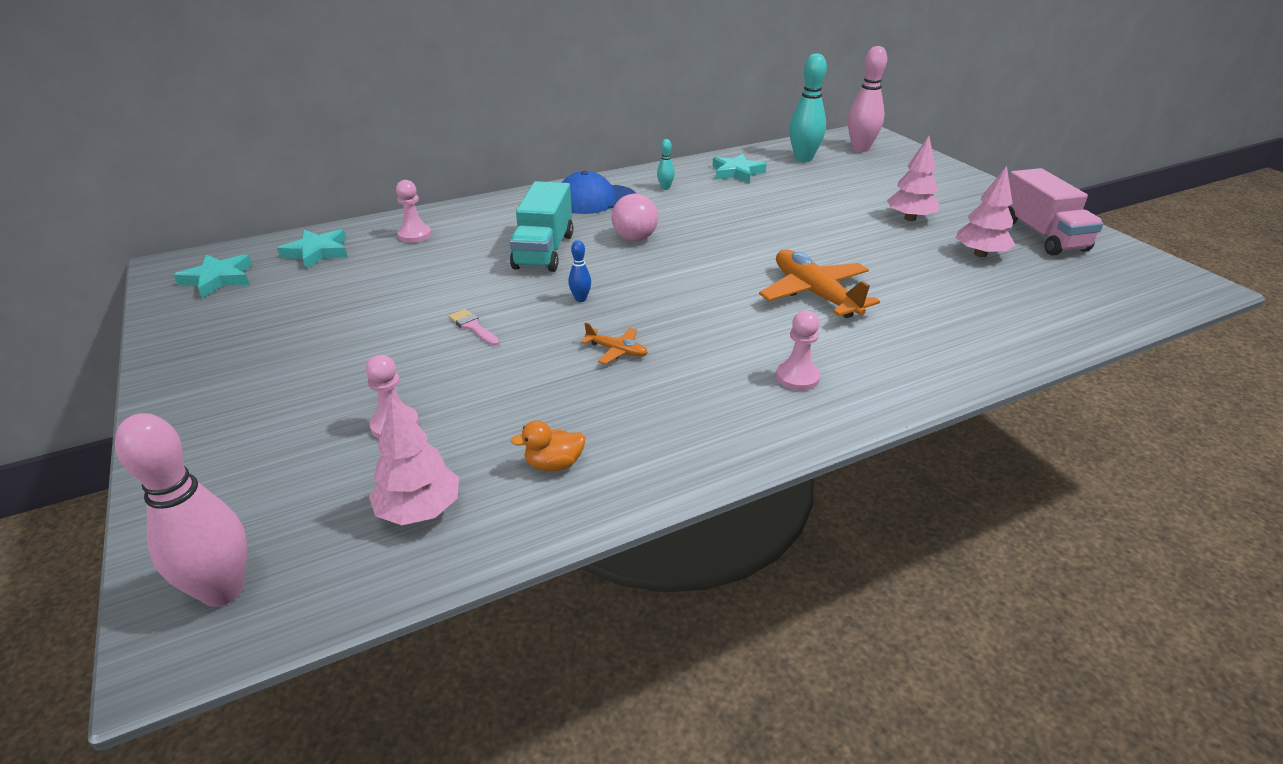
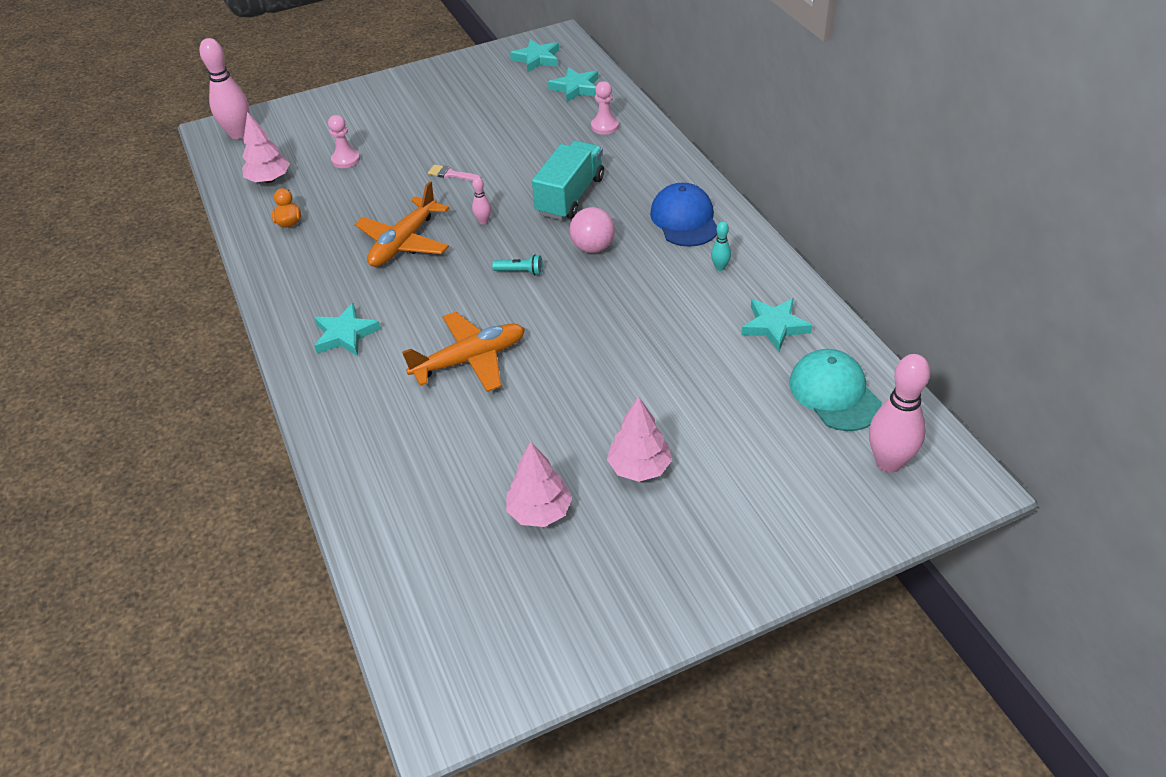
camera: 95 degrees right, 10 degrees up
pink brush [449,309,500,346] -> pink brush turned 120 degrees counterclockwise [428,164,481,181]
turquoise truck [510,181,573,272] -> turquoise truck turned 105 degrees clockwise [532,141,604,220]
blue bowling pin [568,240,591,302] -> pink bowling pin [472,177,491,224]
orange plane [581,322,648,364] -> orange plane [355,181,449,267], size x2.10
pink pawn [776,310,820,391] -> turquoise star [314,303,381,356]
turquoise bowling pin [789,53,827,162] -> turquoise cap [789,349,882,431]
pink truck [1008,168,1104,256] -> none
none -> turquoise flashlight [492,255,543,275]

